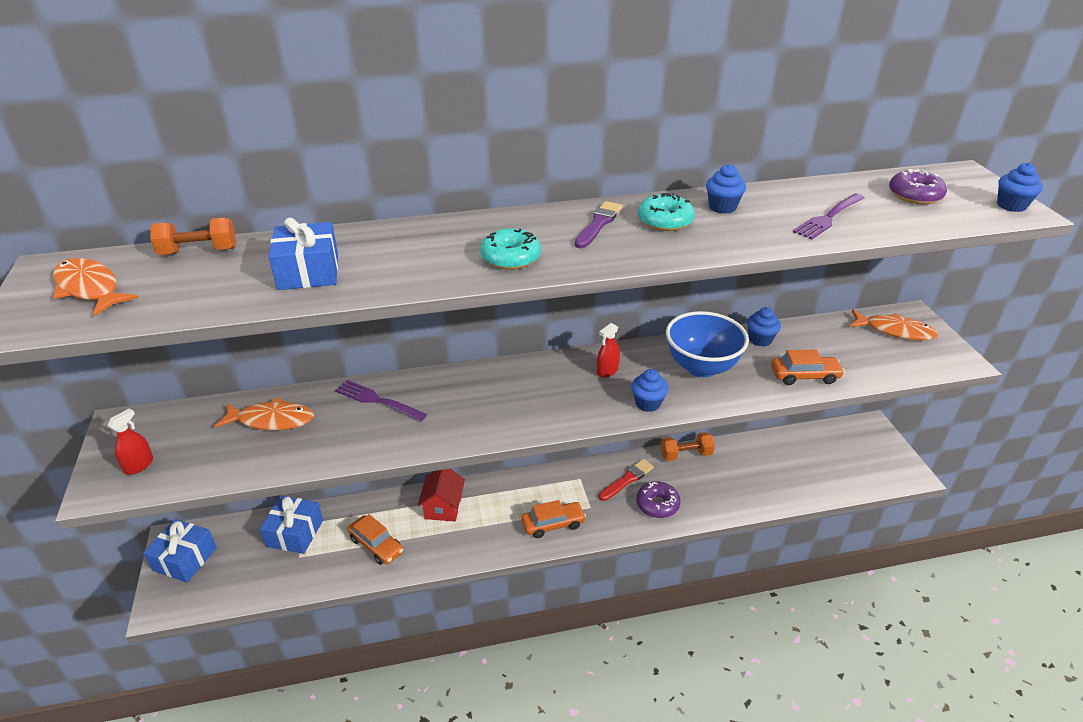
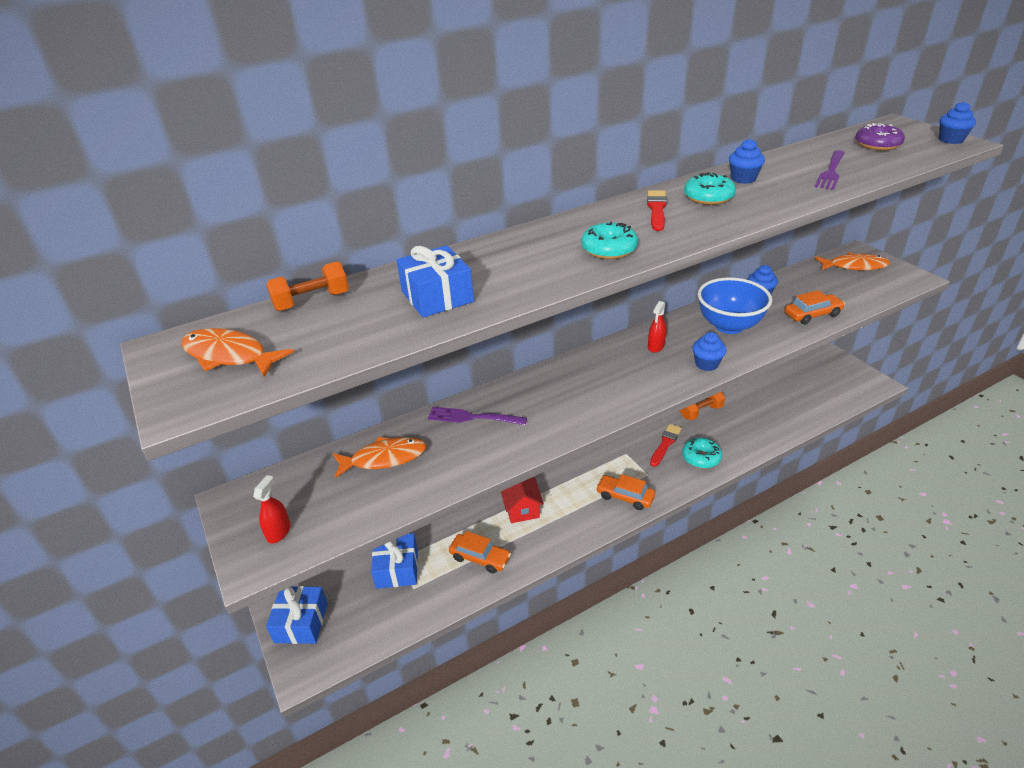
camera: 15 degrees left, 0 degrees up
orange car [522,500,586,538] -> orange car turned 120 degrees counterclockwise [596,474,655,510]
purple brush [575,201,623,248] -> red brush [647,190,667,231]
purple donut [636,481,680,518] -> turquoise donut [682,438,722,468]

